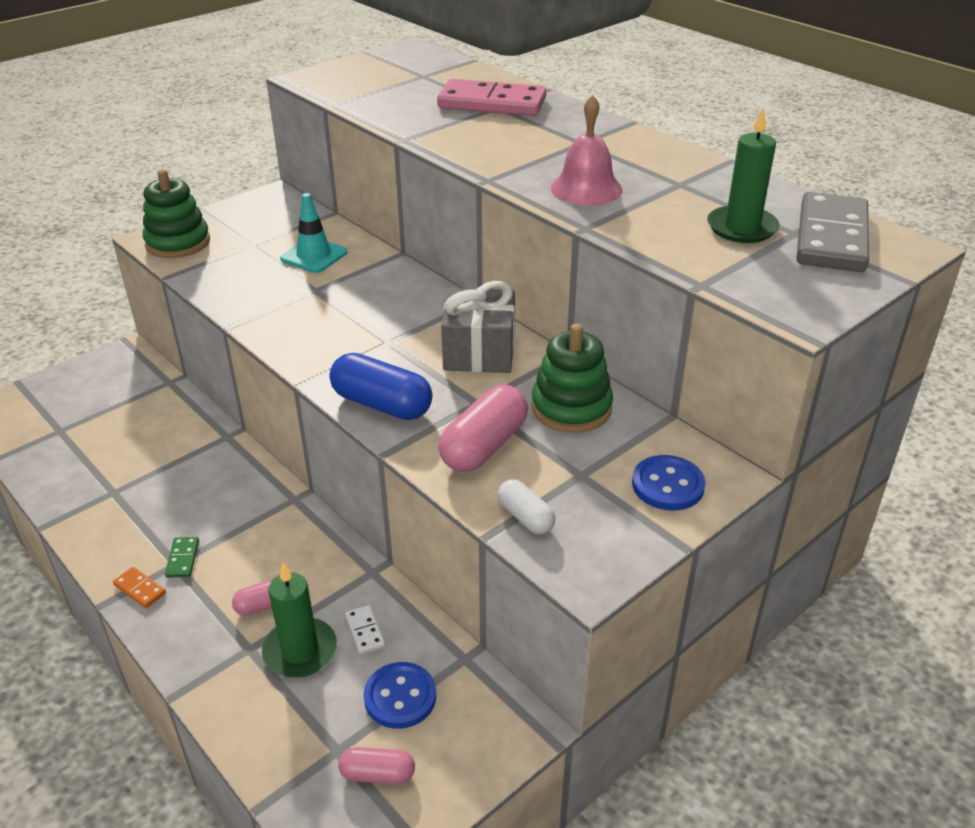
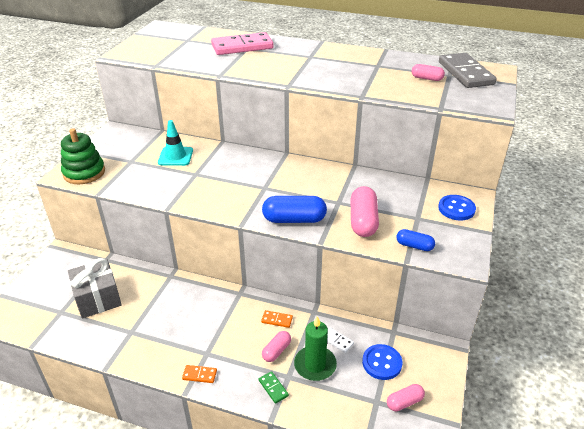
camera: 30 degrees left, 0 degrees up
green domino [165,537,199,578] -> green domino moved to [258,371,289,404]
grey gift [441,281,515,373] -> grey gift moved to [68,258,122,318]
white capsule [497,479,555,534] -> blue capsule [396,229,435,251]
green stacking toy [531,324,613,433] -> none
pink bell [551,95,623,206] -> none
green candle [707,108,780,243] -> pink capsule [412,64,445,81]
none -> orange domino [261,310,293,328]

